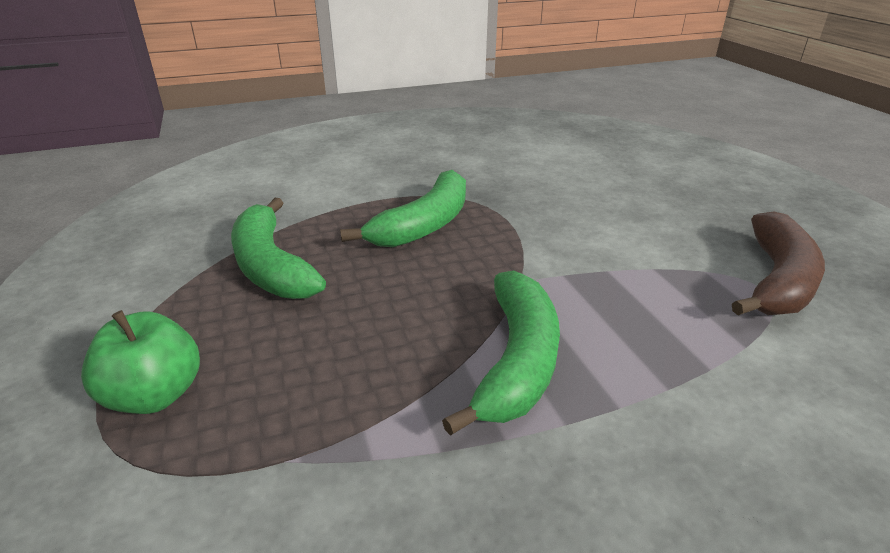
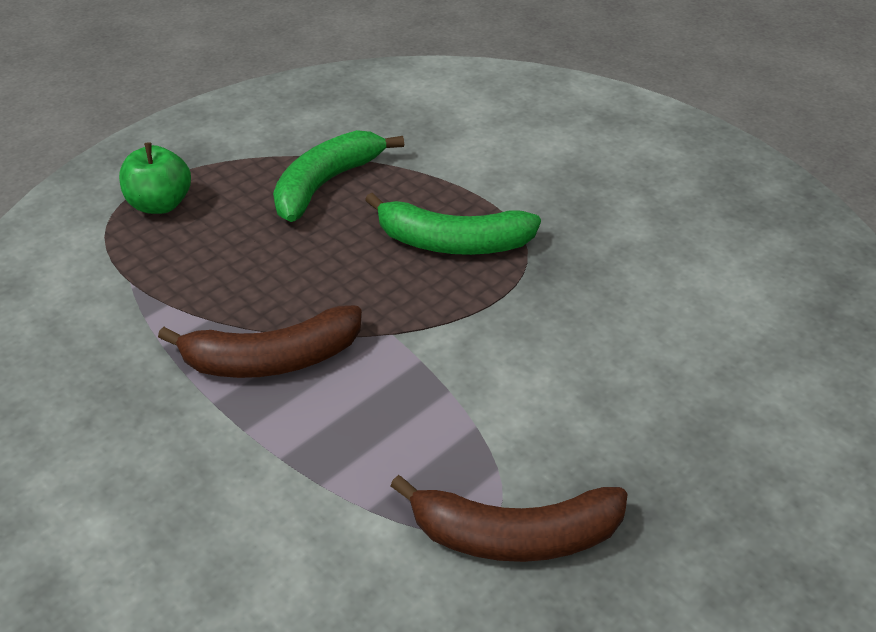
camera: 65 degrees right, 10 degrees up
green banana [442,271,560,436] -> brown banana [158,305,362,378]

